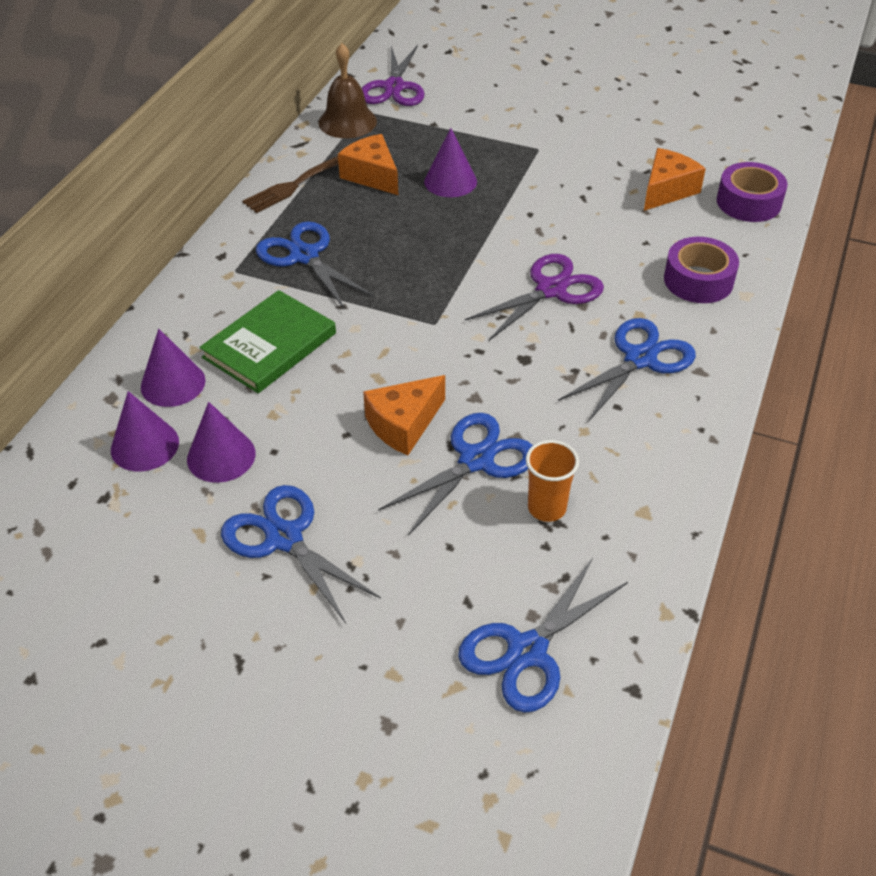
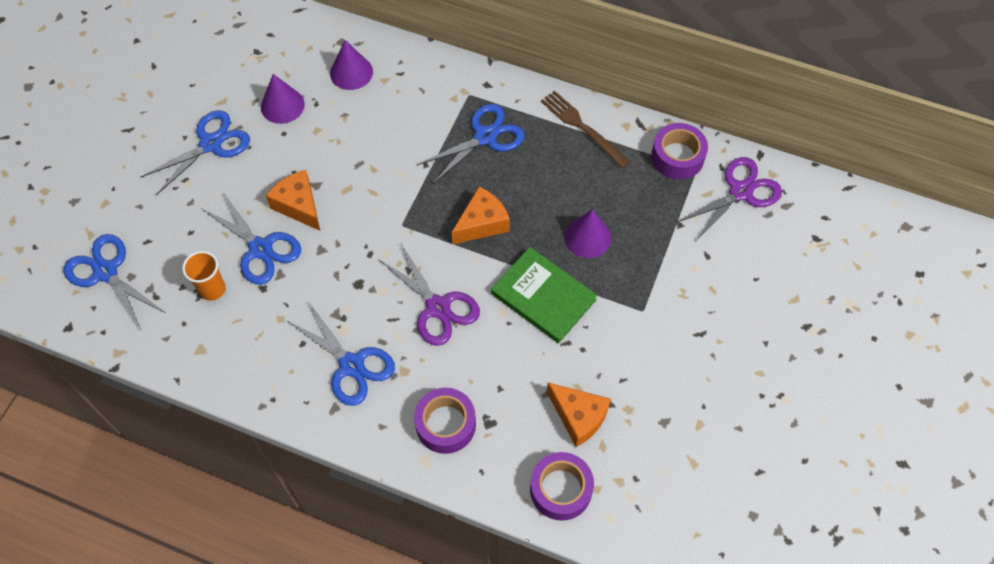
camera: 90 degrees right, 15 degrees up
purple cone [111,391,179,471] -> none
green book [199,290,336,393] -> green book moved to [491,247,597,343]
brown bell [319,43,377,138] -> purple tape [651,123,708,180]
orange cheese [338,134,398,195] -> orange cheese moved to [452,186,510,244]
purple scissors [362,45,425,106] -> purple scissors turned 135 degrees clockwise [676,157,782,242]

